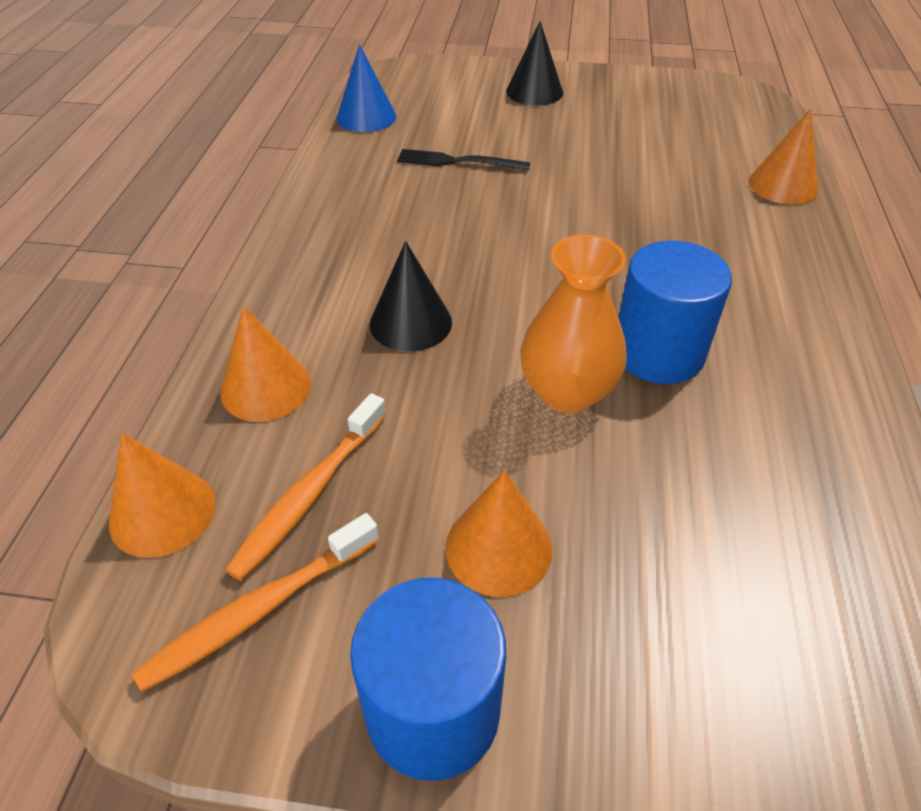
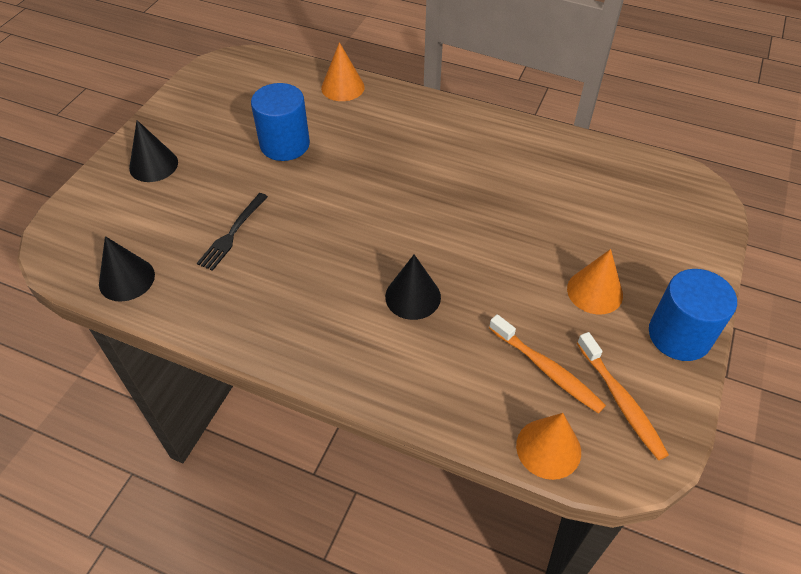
camera: 75 degrees left, 5 degrees up
orange cone [220,306,311,422] -> none
blue cone [337,44,397,132] -> black cone [99,236,155,302]
orange vase [520,235,627,413] -> none
blue cylinder [619,241,732,384] -> blue cylinder moved to [251,83,310,161]

